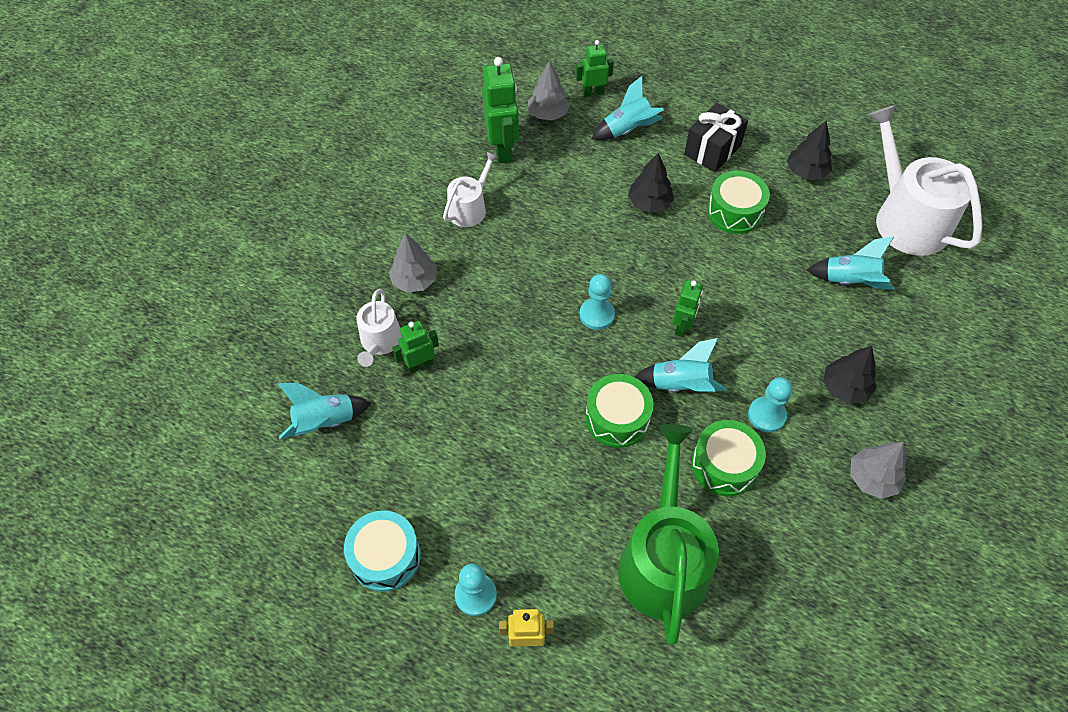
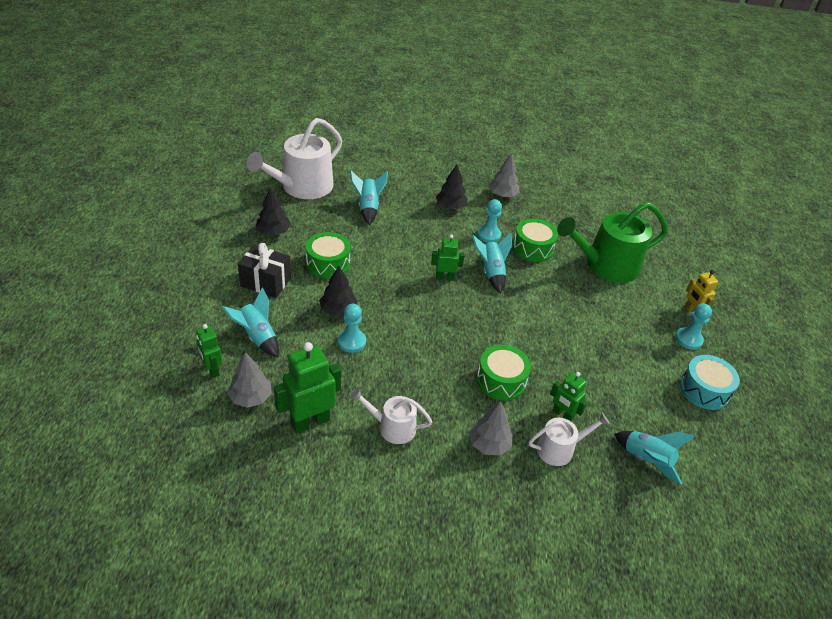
camera: 115 degrees left, 15 degrees down
turquoise pawn [580,274,615,330] -> turquoise pawn moved to [338,304,366,353]
green drum [585,374,653,448] -> green drum moved to [477,345,531,401]

